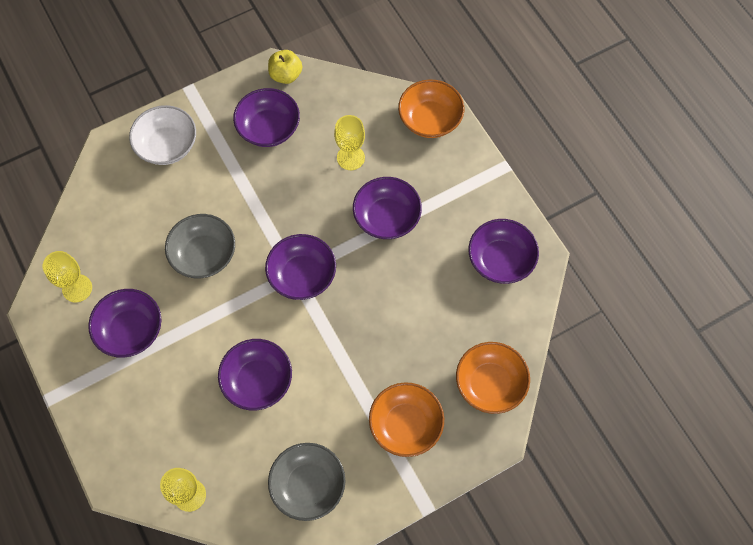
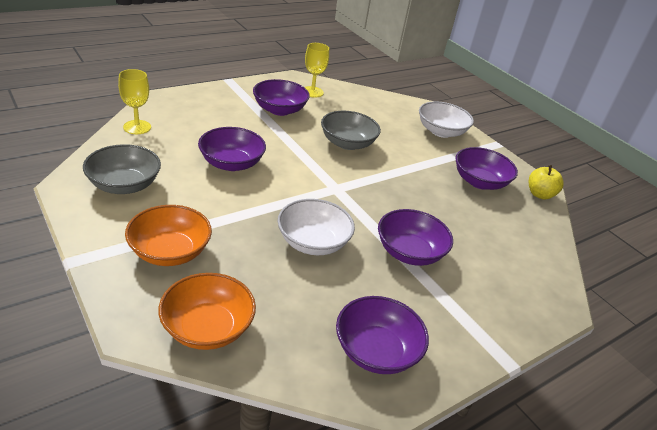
camera: 80 degrees right, 30 degrees down
purple bowl [265,234,336,300] -> none
yellow goblet [334,115,365,170] -> none
orange bowl [398,79,464,138] -> none
none -> white bowl [278,199,355,255]

